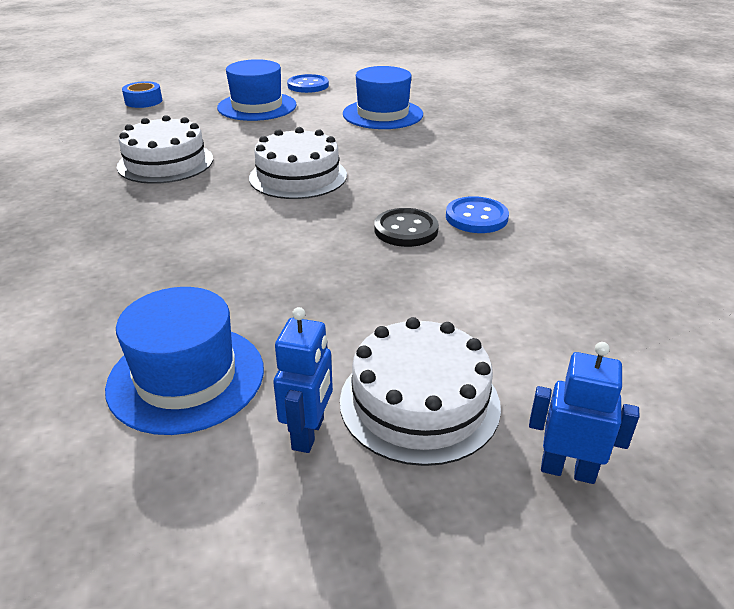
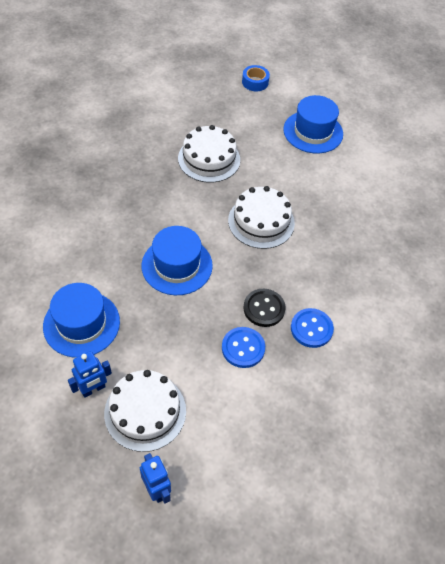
camera: 40 degrees right, 20 degrees up
blue button [287,74,329,93] -> blue button moved to [222,327,265,368]
blue hat [343,66,423,129] -> blue hat moved to [142,226,213,295]

